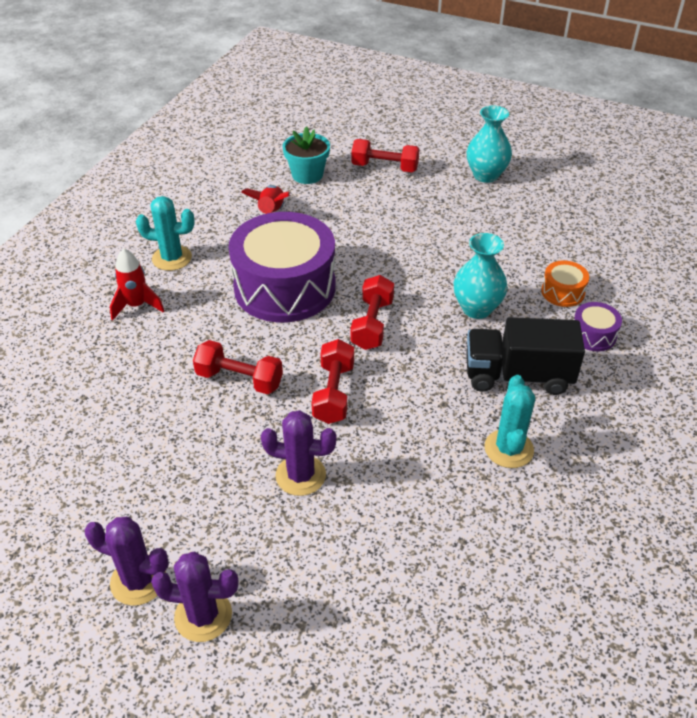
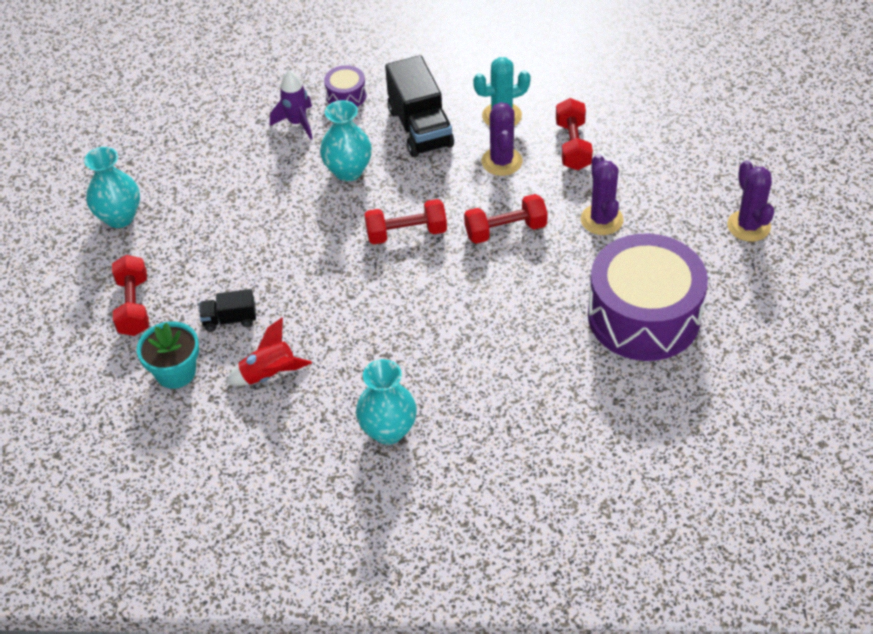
camera: 110 degrees left, 5 degrees up
purple cactus [84,517,169,606] -> purple cactus moved to [481,102,522,176]
red rocket [110,248,164,321] -> none
turquoise cactus [136,196,195,271] -> turquoise vase [356,359,417,445]
red dumbbell [193,340,283,394] -> red dumbbell moved to [556,98,593,170]
purple drum [229,212,336,322] -> purple drum moved to [588,233,708,361]
orange drum [541,261,589,307] -> purple rocket [270,70,313,140]
none -> black truck [199,289,256,332]

